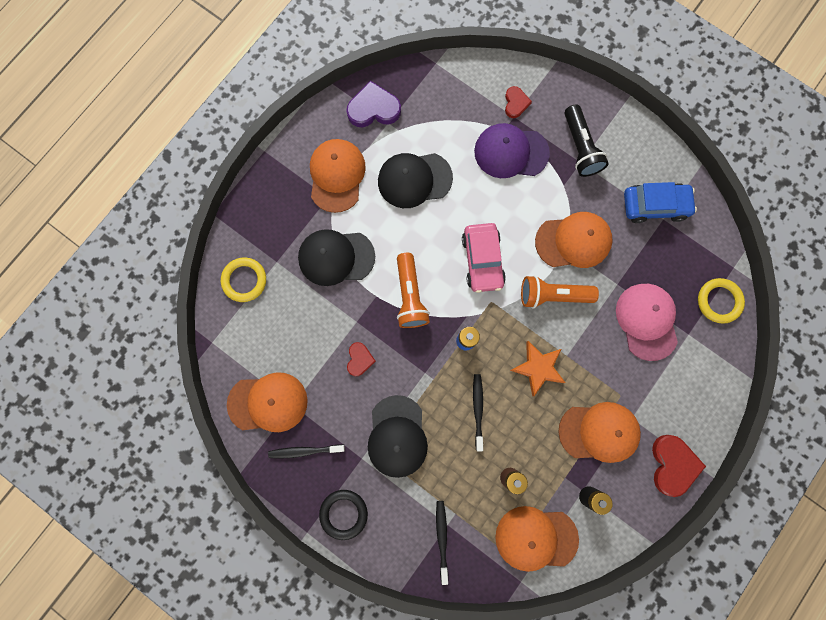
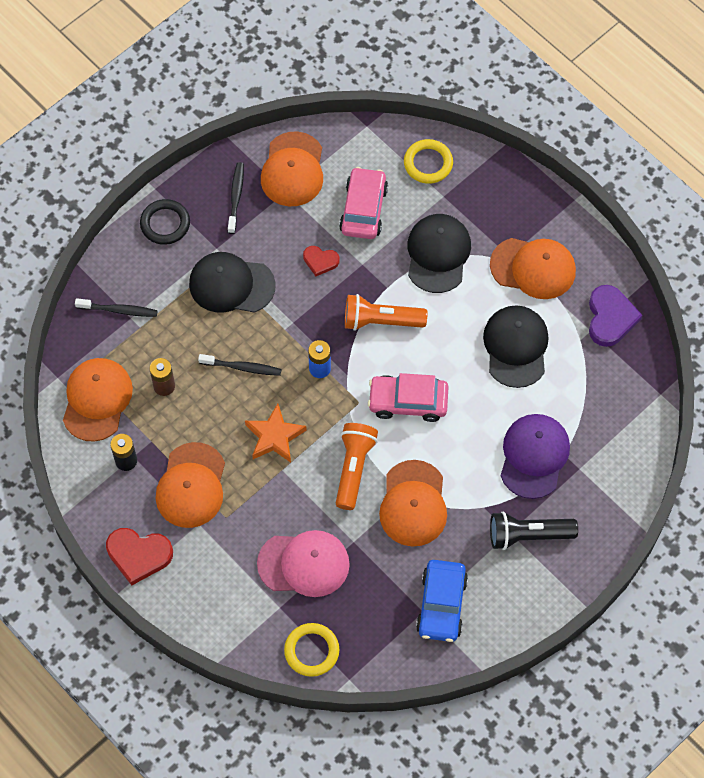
camera: 100 degrees right, 15 degrees down
red heart [505,86,532,118] -> none
none -> pink car [339,167,388,239]

